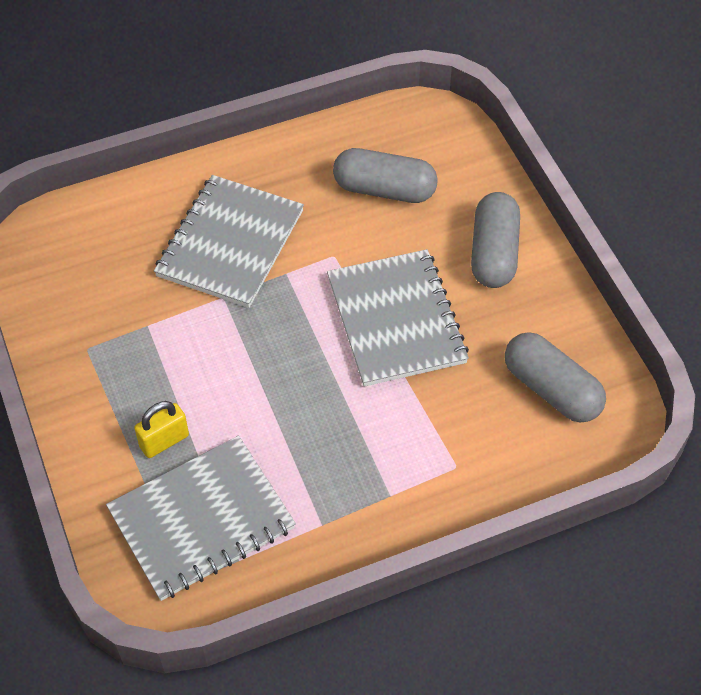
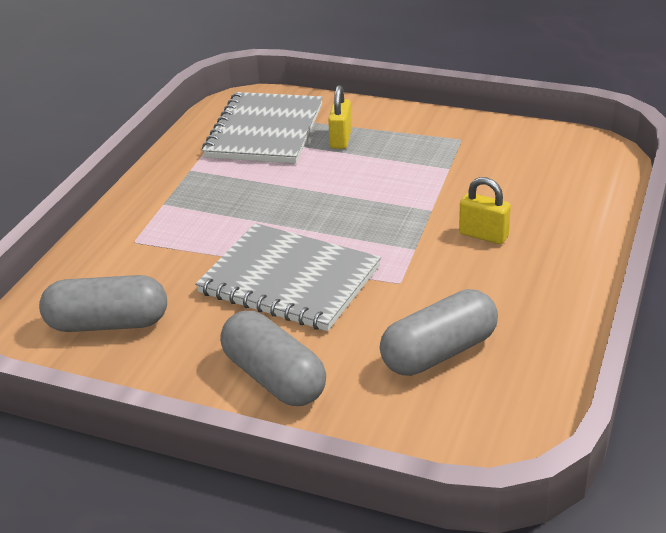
camera: 135 degrees right, 20 degrees down
grey notebook [154,175,304,308] -> yellow padlock [459,177,511,244]

